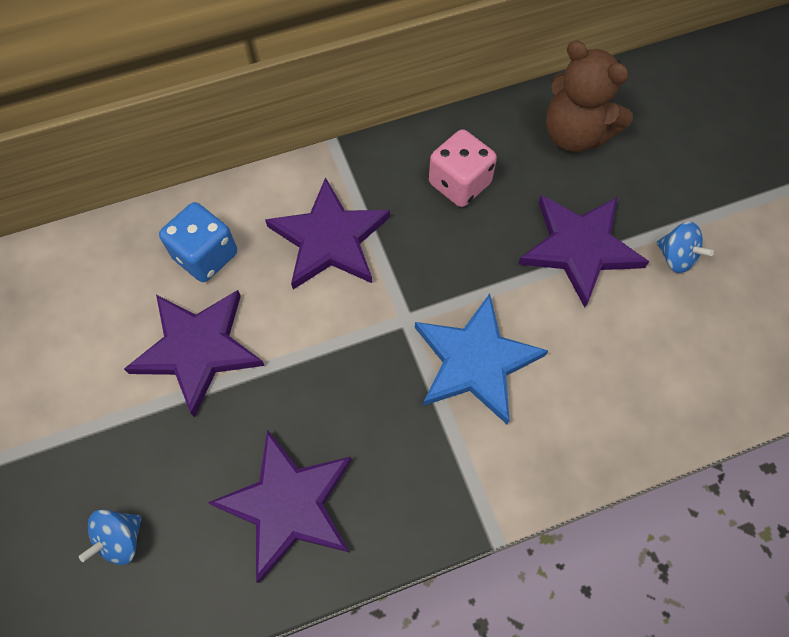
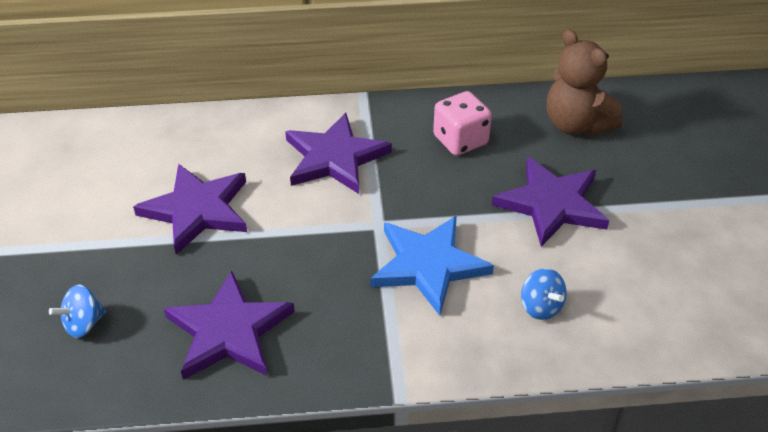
camera: 15 degrees right, 20 degrees down
blue dice [159,202,237,282] -> none
blue spinning top [657,222,714,273] -> blue spinning top moved to [521,268,567,320]

